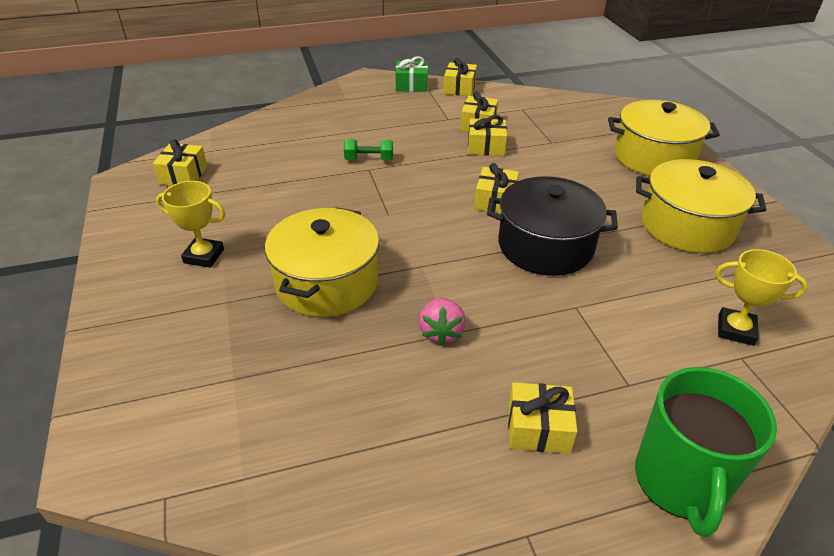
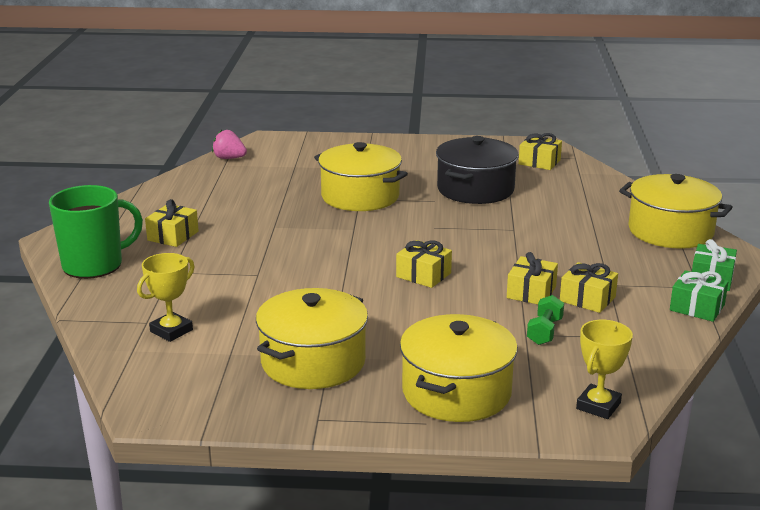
camera: 110 degrees right, 15 degrees down
yellow trophy [156,181,225,268] -> yellow trophy moved to [576,320,633,419]
green dumbbell [344,139,393,161] -> green dumbbell moved to [527,295,564,345]
pink strawberry [419,298,466,346] -> pink strawberry moved to [212,130,247,159]
yellow gift [443,58,477,96] -> green gift [670,270,729,322]
black pot [487,176,618,276] -> black pot moved to [436,136,519,204]
green mug [635,367,777,537] -> green mug turned 120 degrees clockwise [49,185,143,279]
none -> yellow pot [619,174,733,249]

